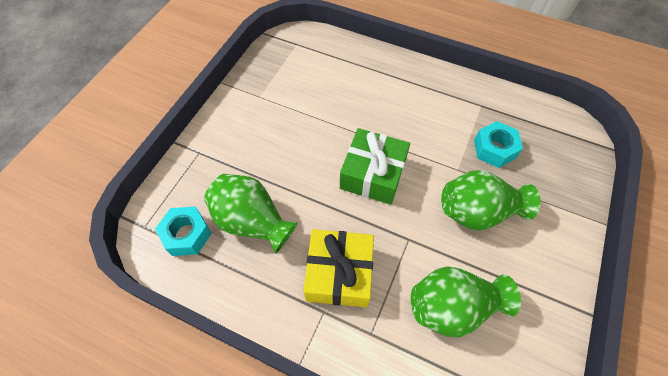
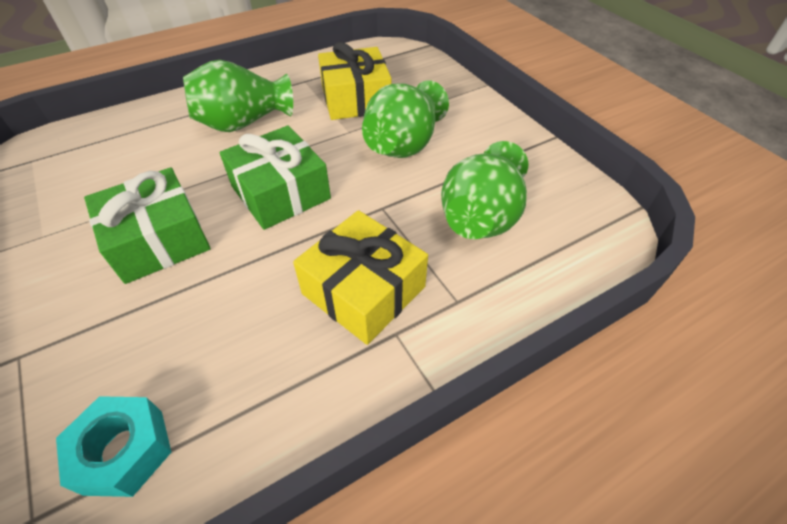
camera: 55 degrees left, 10 degrees down
green vase [204,174,298,254] -> green vase moved to [183,60,293,132]
turquoise nut [474,121,523,168] -> yellow gift [318,42,392,120]
none -> green gift [84,167,211,284]

